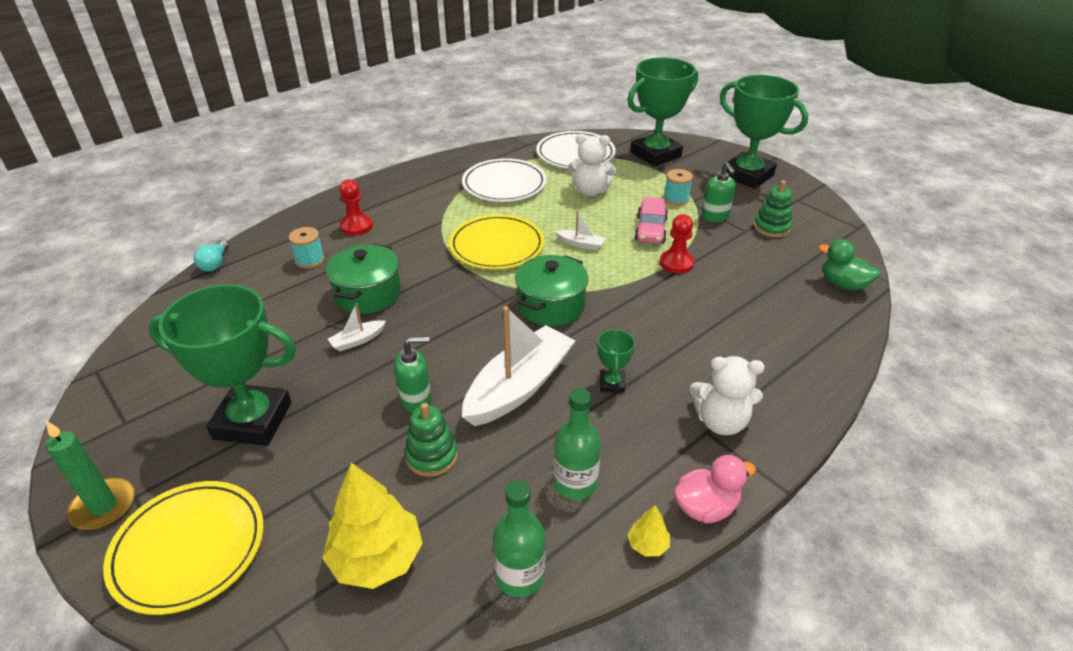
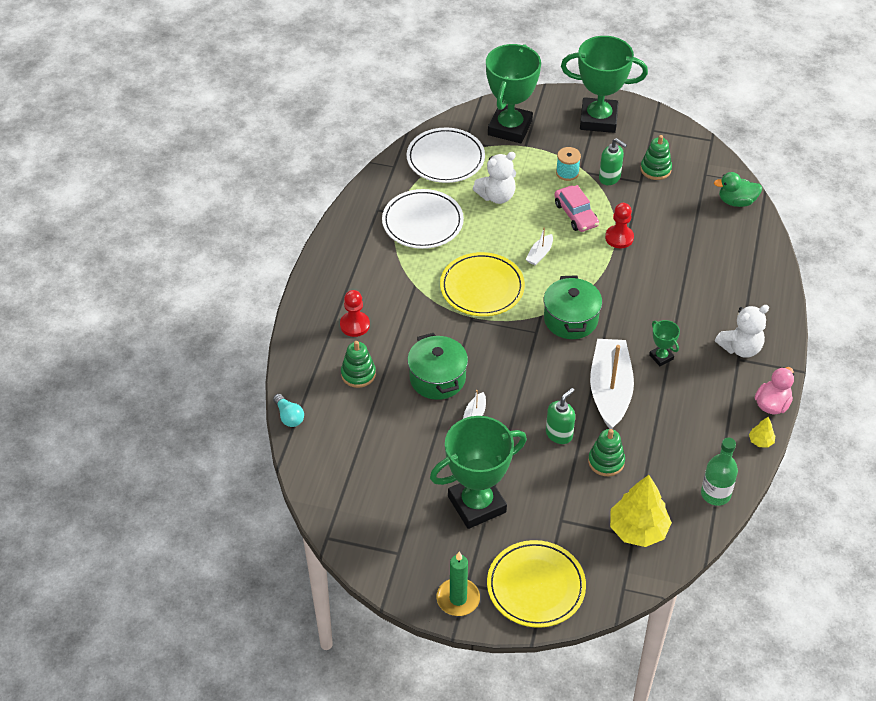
camera: 35 degrees left, 10 degrees up
turquoise spool [288,227,324,269] -> green stacking toy [341,341,376,388]
green bottle [553,388,601,500] -> none
white boat [556,210,606,250] -> white boat turned 135 degrees clockwise [525,228,553,265]

